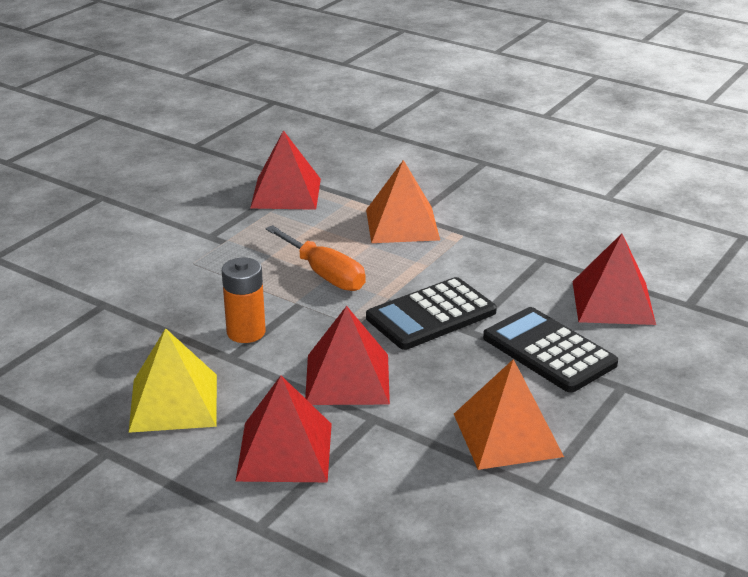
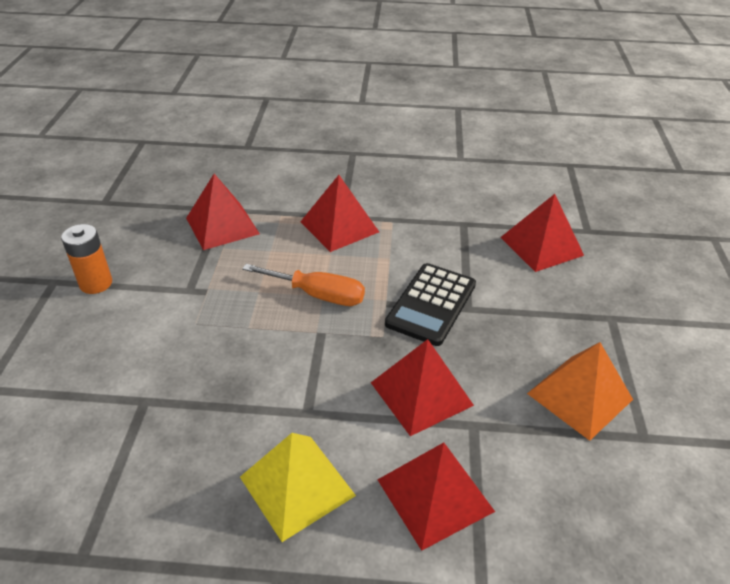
camera: 30 degrees left, 10 degrees up
orange battery [222,258,266,343] -> orange battery moved to [61,224,112,294]
orange pyramid [366,160,440,243] -> red pyramid [300,175,379,252]
black calculator [483,307,618,393] -> none

